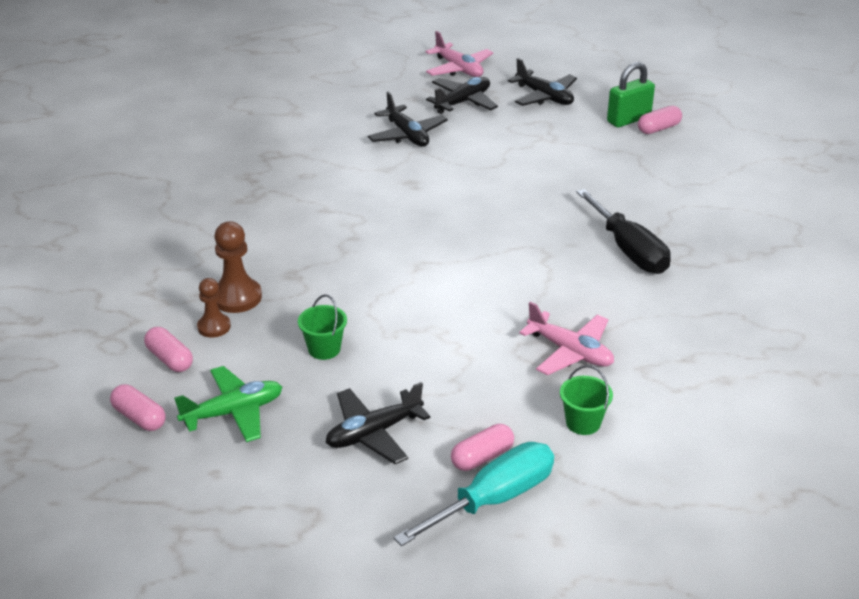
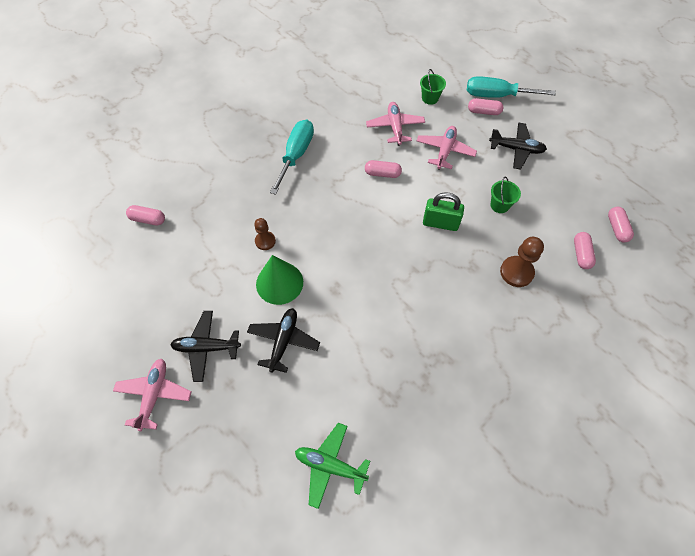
camera: 135 degrees left, 25 degrees up
green plane [174,366,282,442] -> green plane moved to [295,423,370,509]
brown pawn [197,278,231,337] -> brown pawn moved to [254,218,276,250]
black plane [508,58,577,106] -> none
black screwdriver [576,189,671,274] -> turquoise screwdriver [270,120,314,195]
green padlock [607,62,655,128] -> green padlock moved to [423,192,464,231]
none -> green cone [256,255,303,305]
none -> pink capsule [365,160,402,178]
none -> pink plane [417,126,477,170]

